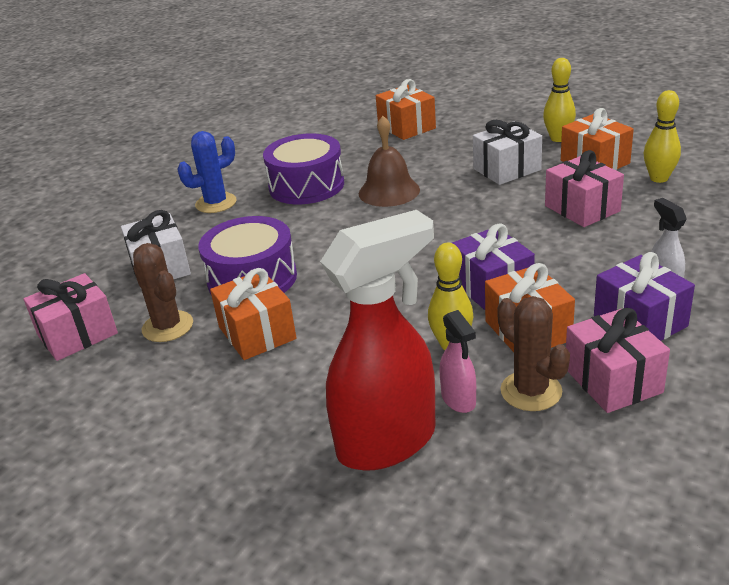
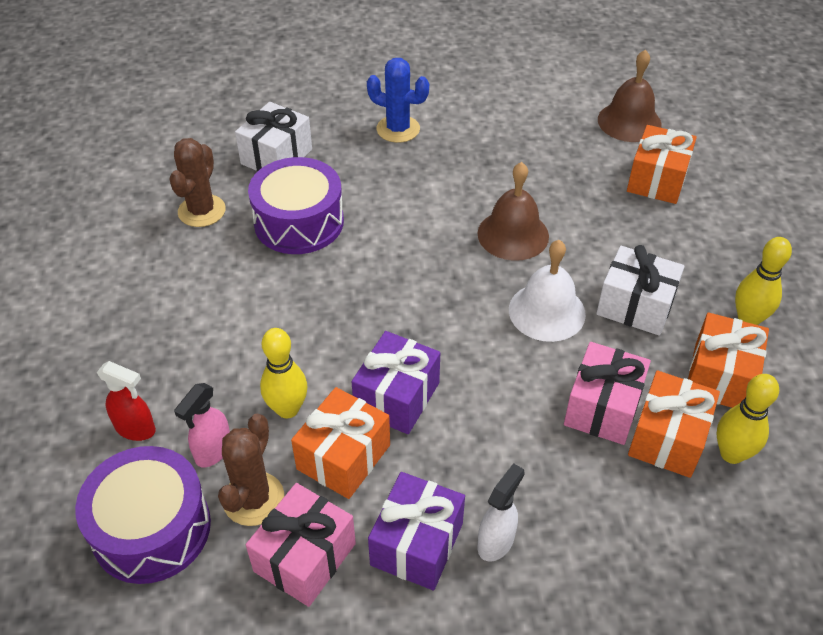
camera: 50 degrees right, 15 degrees up
pink gift [24,273,118,361] -> none
orange gift [210,268,296,360] -> orange gift moved to [628,370,720,478]
purple drum [263,133,344,204] -> purple drum moved to [75,446,211,584]
red spray bottle [320,210,436,471] -> red spray bottle [97,361,156,441], size x0.45
none -> white bell [509,240,586,342]
none -> brown bell [598,50,662,142]

